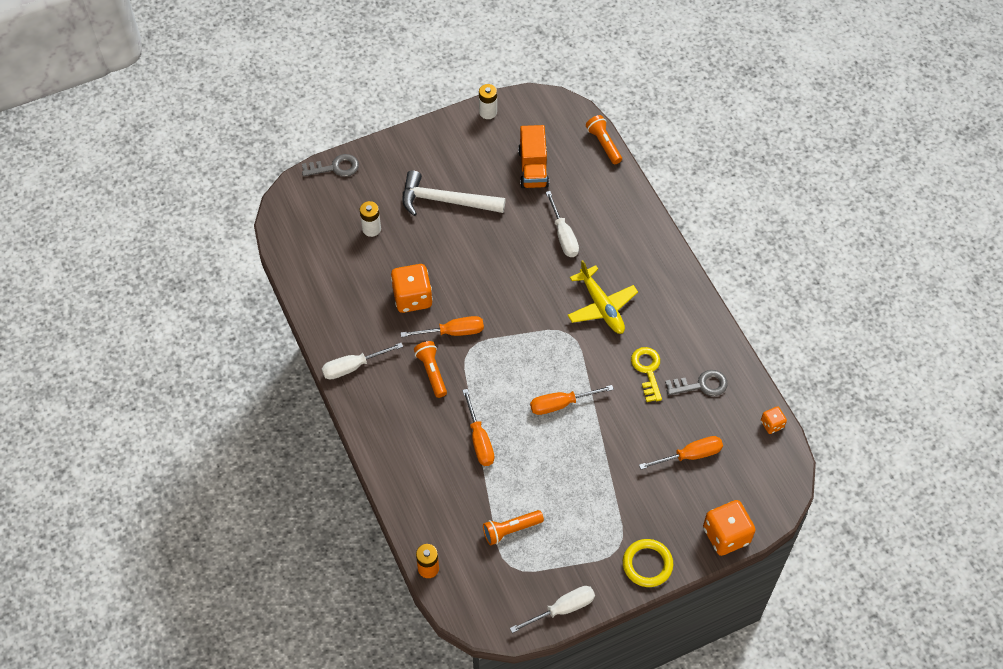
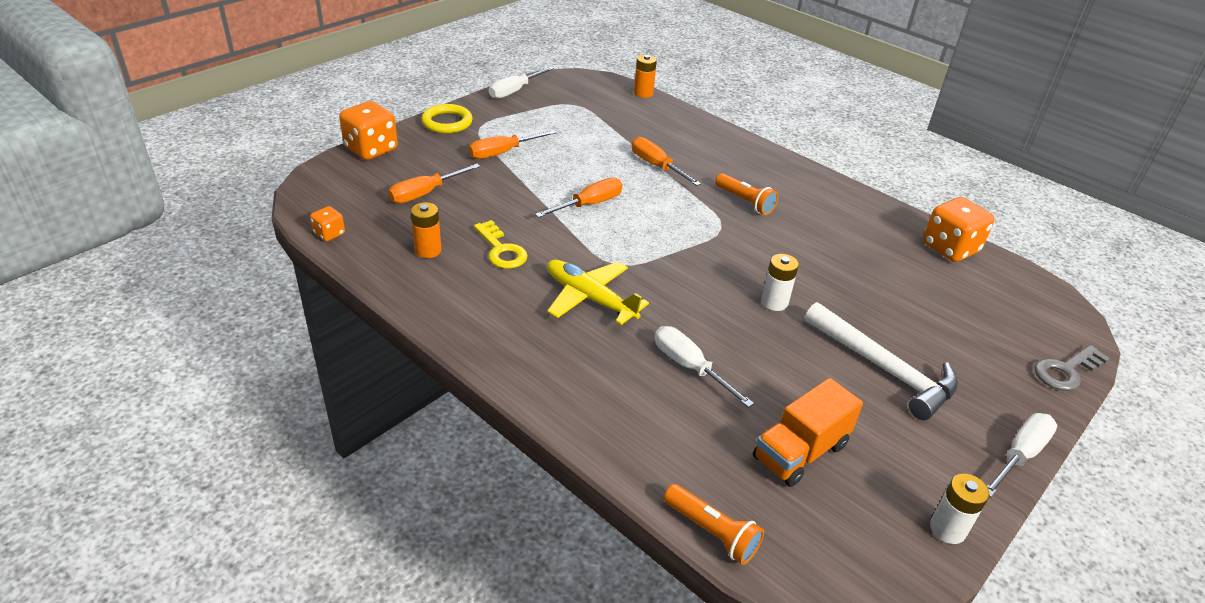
camera: 155 degrees right, 20 degrees down
white screwdriver [322,343,403,380] -> white screwdriver moved to [987,413,1057,497]
white battery [360,201,381,237] -> white battery moved to [761,254,799,311]
orange dice [391,264,433,313] -> orange dice moved to [923,197,995,262]
orange screwdriver [401,316,484,337] -> orange screwdriver moved to [469,130,557,159]
white hammer [402,170,506,216] -> white hammer turned 60 degrees clockwise [805,302,958,420]
orange flashlight [483,510,544,545] -> none
orange truck [518,125,549,188] -> orange truck turned 105 degrees counterclockwise [753,378,863,487]
grey key [665,370,728,396] -> orange battery [411,202,441,258]

